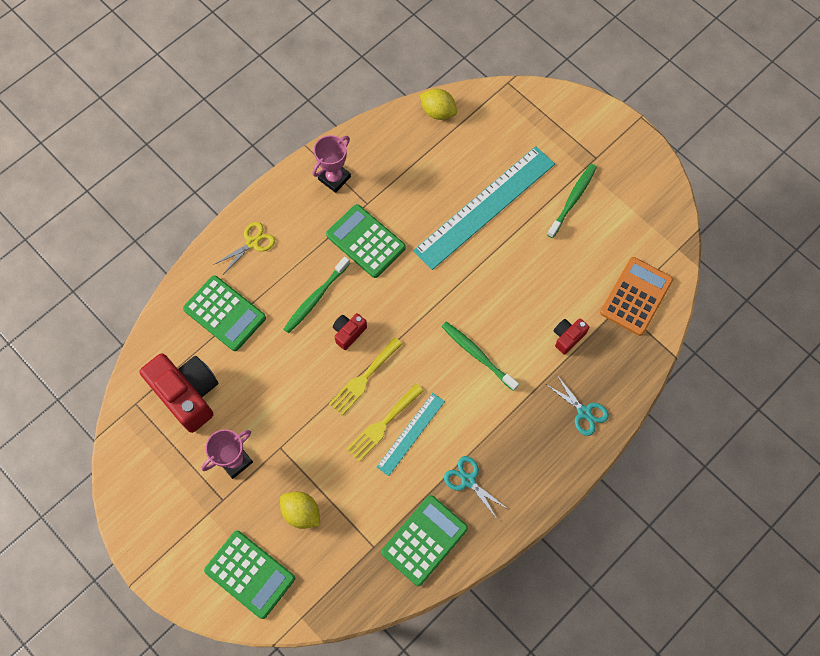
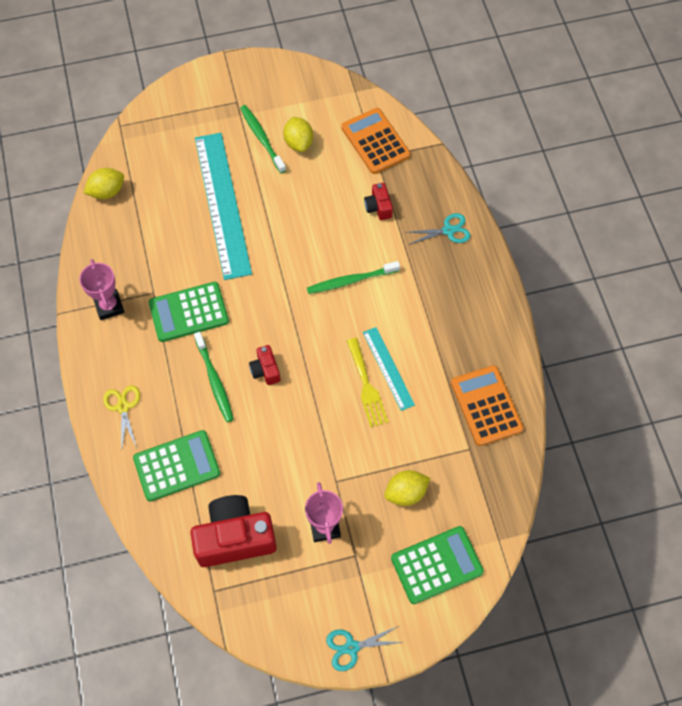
camera: 60 degrees left, 5 degrees down
yellow fork [329,337,402,416] -> none
green calculator [381,495,468,586] -> orange calculator [451,365,524,446]
turquoise scissors [444,456,508,519] -> turquoise scissors moved to [326,626,403,671]
none -> yellow lemon [283,117,313,152]

